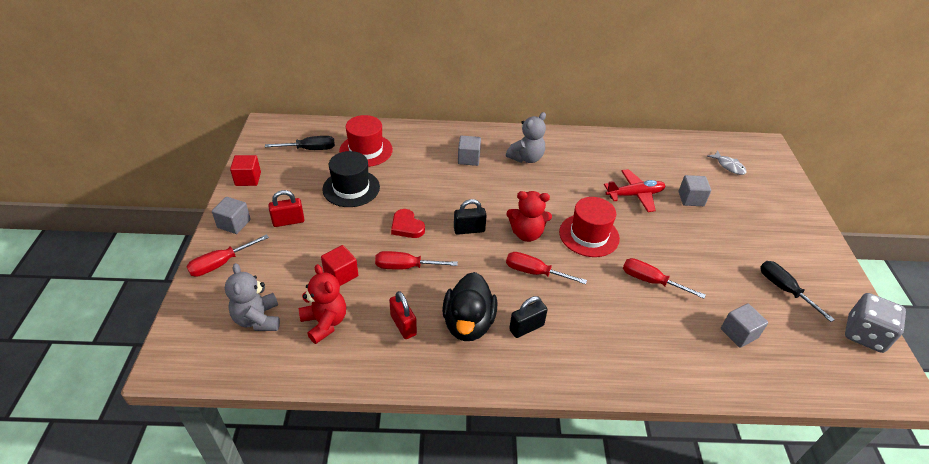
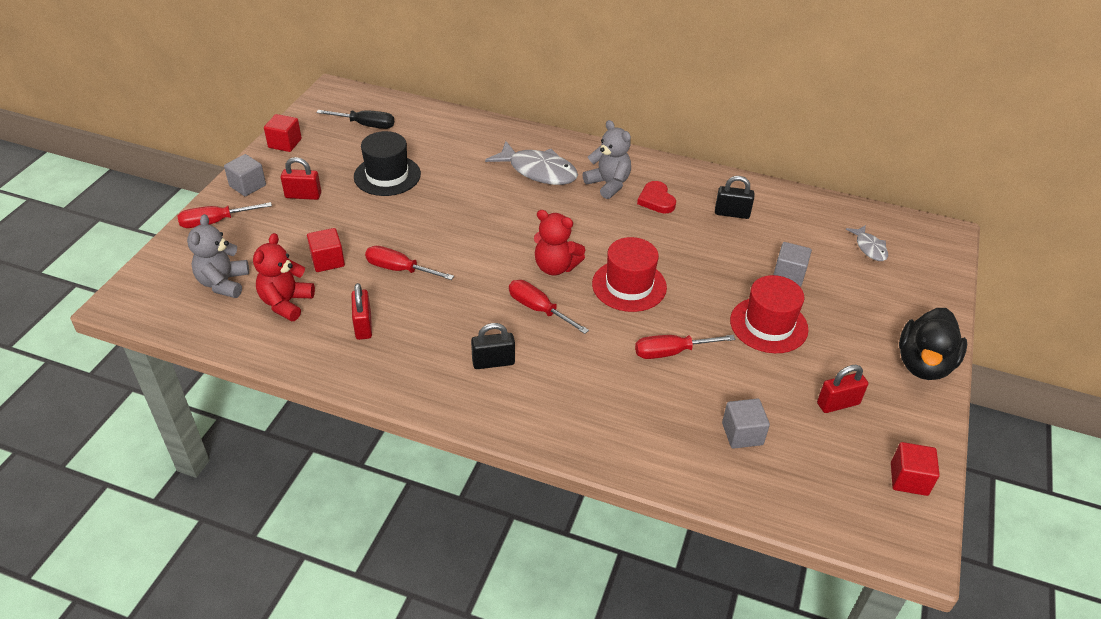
camera: 20 degrees right, 0 degrees up
red teddy bear [299,264,346,344] -> red teddy bear turned 150 degrees counterclockwise [253,233,315,321]
red hat [339,115,393,167] -> red hat moved to [730,275,809,353]
red heart [391,209,425,238] -> red heart moved to [637,181,676,213]
black duck [442,272,497,341] -> black duck moved to [899,308,967,380]
black padlock [454,199,487,235] -> black padlock moved to [715,176,754,219]
grey cube [458,136,481,166] -> grey fish [485,141,578,185]
grey teddy bear [506,112,546,163] -> grey teddy bear turned 105 degrees counterclockwise [582,120,631,199]
red plane [604,169,666,212] -> none
red screwdriver [623,258,706,299] -> red screwdriver turned 60 degrees counterclockwise [635,335,736,359]
black screwdriver [760,261,835,322] -> red padlock [817,365,868,413]
grey dice [845,293,906,353] -> red cube [891,442,940,496]

